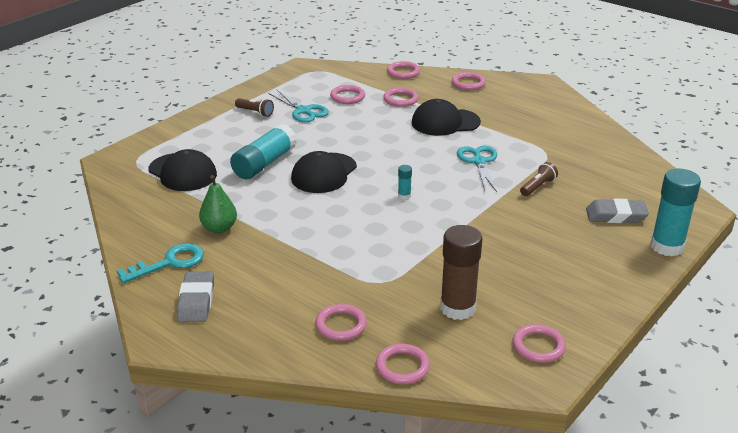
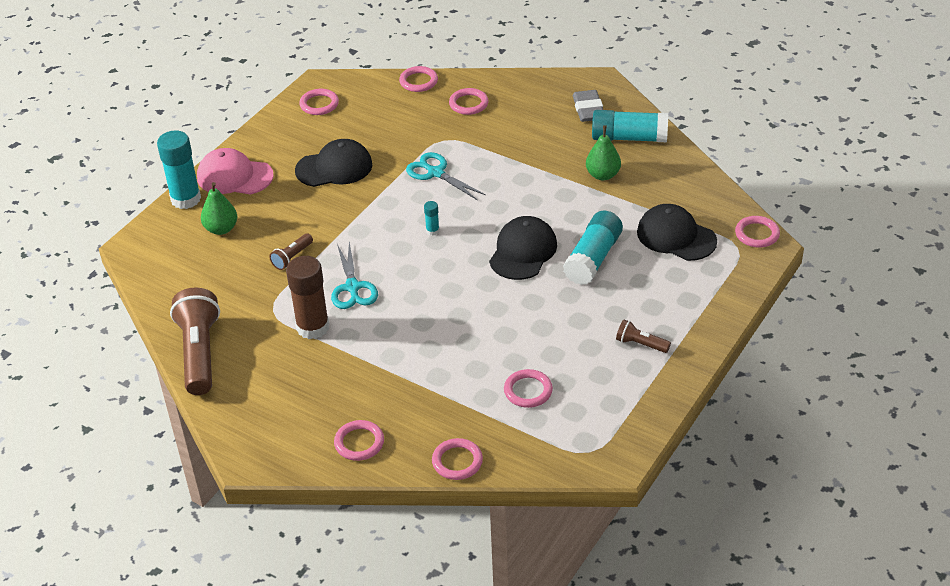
camera: 175 degrees right, 10 degrees up
turquoise key [117,243,204,283] -> turquoise glue stick [592,110,668,142]
turquoise scissors [268,89,329,123] -> turquoise scissors moved to [406,152,486,200]
pink ring [383,87,419,107] -> pink ring moved to [735,216,780,248]
black cap [412,99,481,136] -> black cap moved to [295,139,372,187]
brown glue stick [440,225,483,320] -> brown glue stick moved to [286,256,329,339]
grey eraser [586,199,649,223] -> green pear [201,182,237,235]
none -> brown flashlight [170,288,220,395]
none -> pink cap [197,148,274,194]

